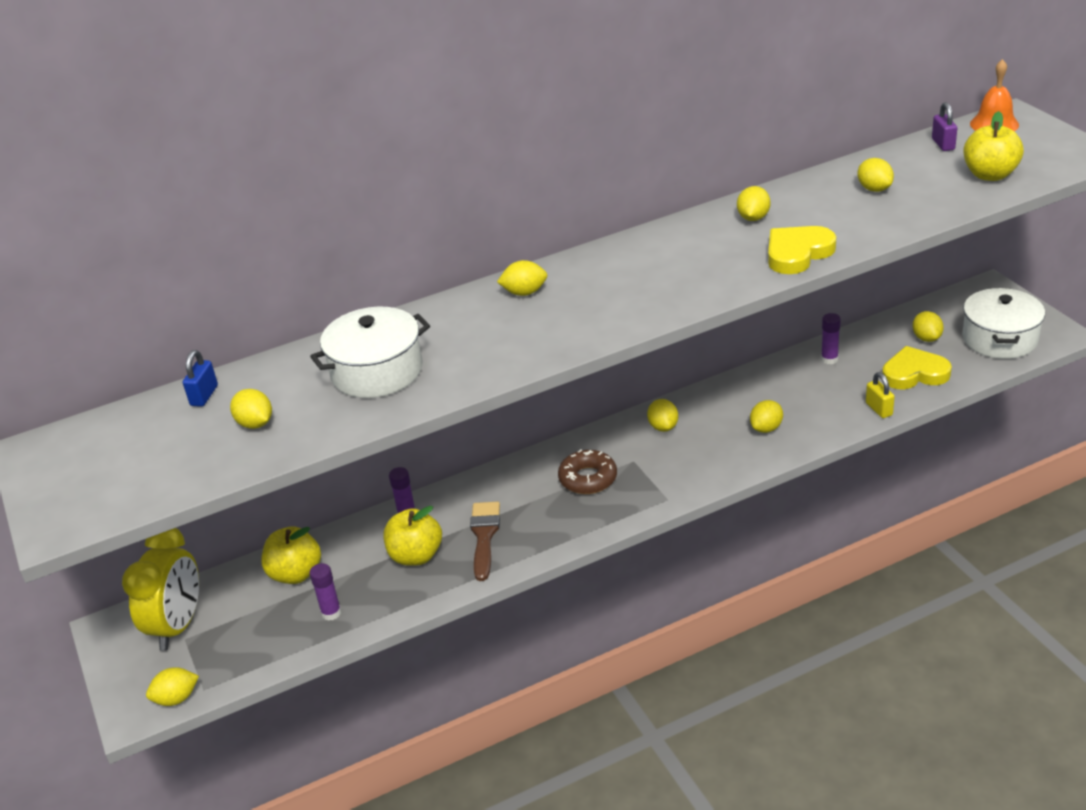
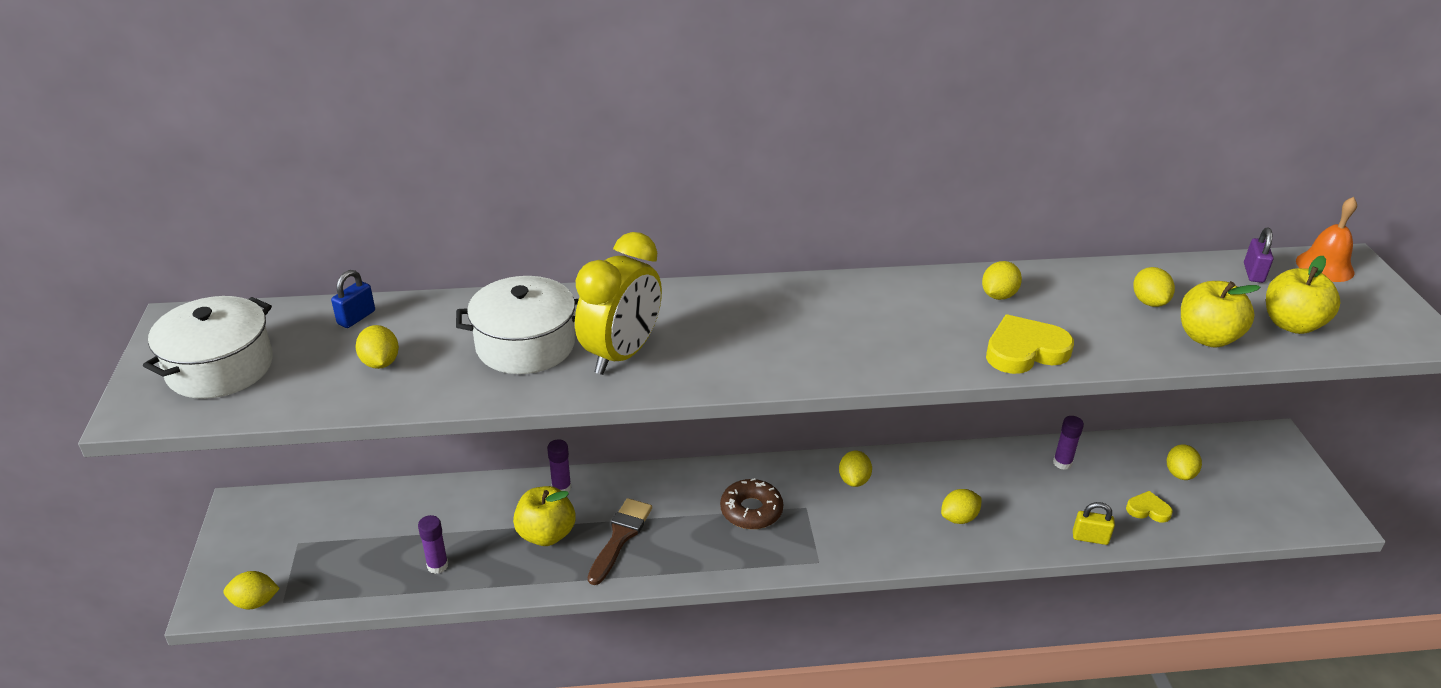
camera: 15 degrees right, 0 degrees up
yellow clock [122,528,199,651] -> yellow clock moved to [575,232,662,375]
yellow apple [261,527,321,584] -> yellow apple moved to [1181,281,1260,348]
yellow lemon [497,260,548,296] -> none
yellow padlock [866,372,895,418] -> yellow padlock turned 75 degrees counterclockwise [1073,502,1115,545]
yellow heart [882,346,952,389] -> yellow heart [1126,491,1173,523], size x0.57
white pot [962,288,1045,359] -> white pot moved to [143,296,273,399]

